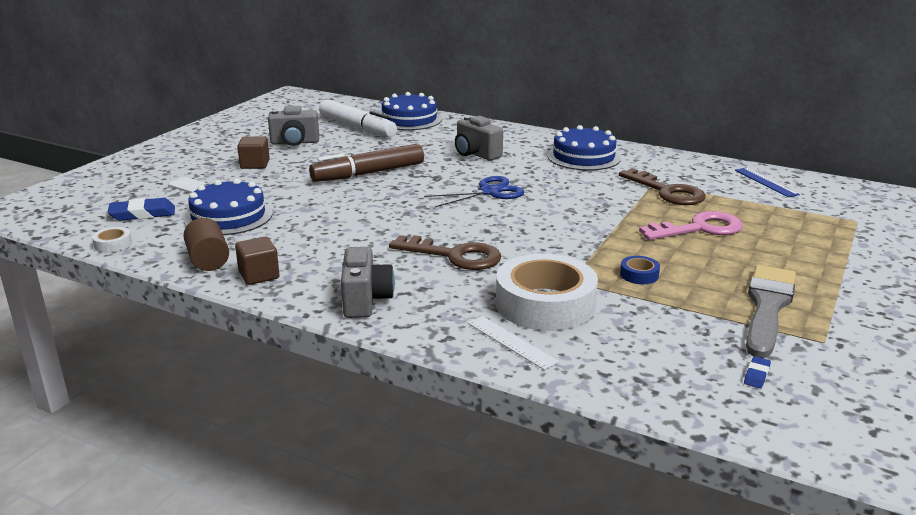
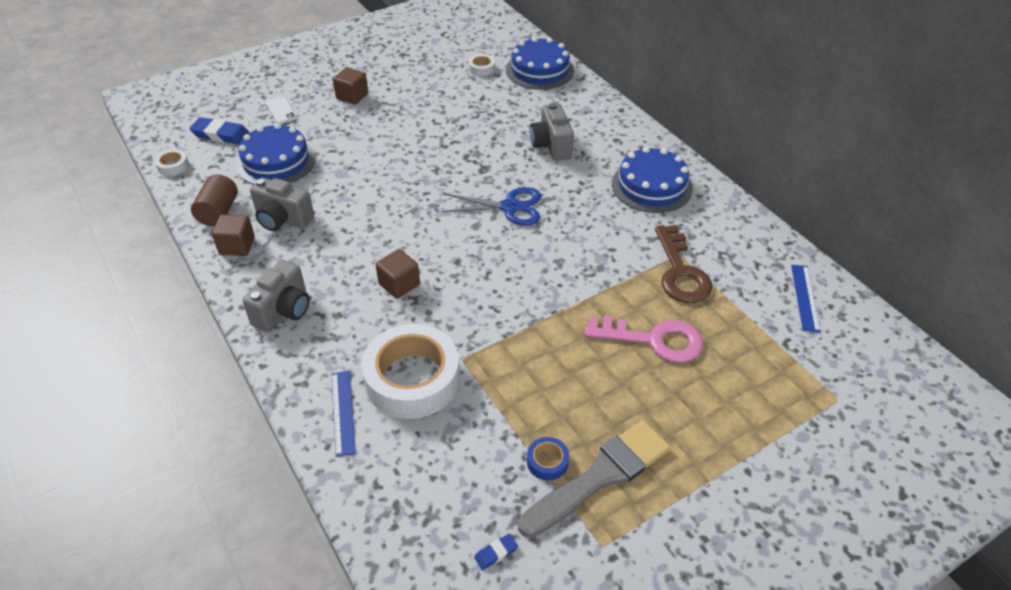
camera: 30 degrees right, 20 degrees up
grey camera [268,106,319,146] -> grey camera moved to [250,178,314,231]
brown marker [309,144,424,182] -> none
white marker [319,100,397,137] -> white tape [469,54,495,76]
brown key [389,235,501,270] -> brown cube [376,249,420,299]
white ruler [468,316,559,370] -> blue ruler [331,371,356,457]
blue tape [620,256,660,284] -> blue tape moved to [527,437,569,481]

